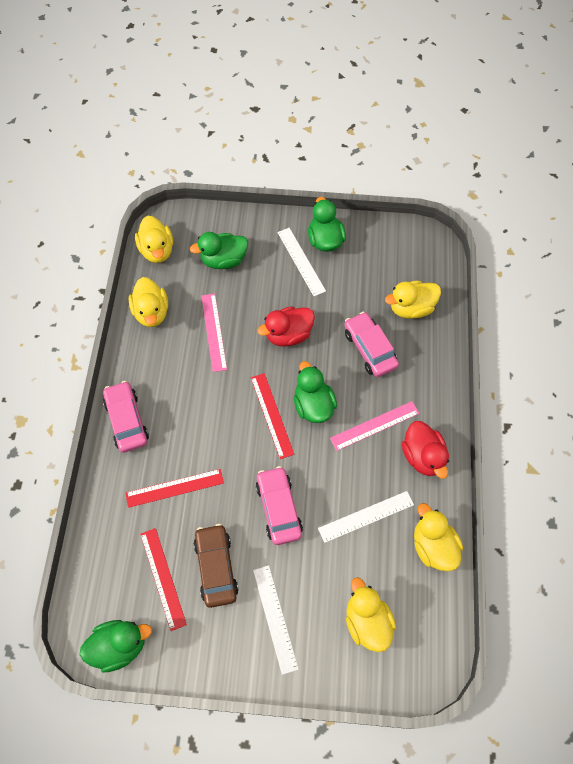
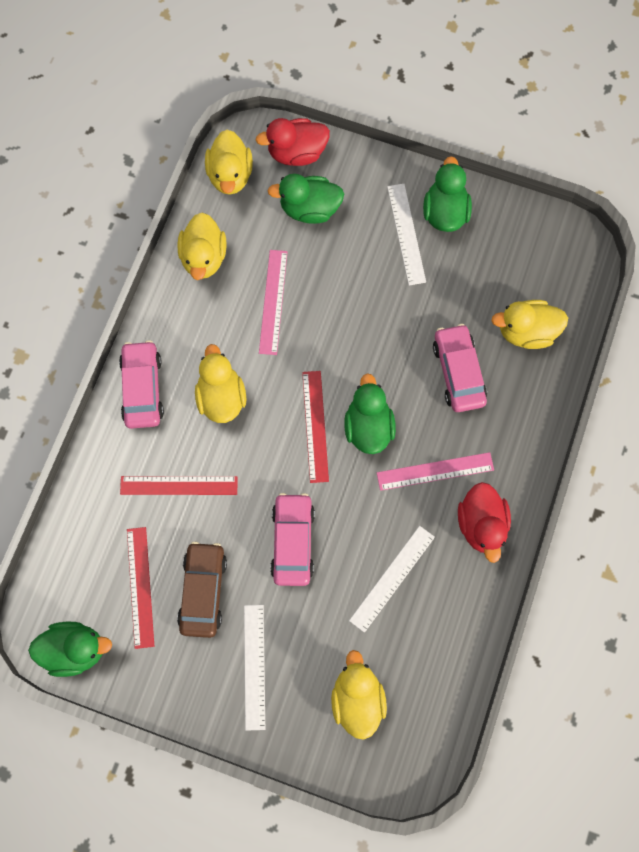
camera: 15 degrees right, 10 degrees up
red duck [257,306,315,347] -> red duck moved to [256,118,330,166]
white ruler [318,491,414,543] -> white ruler turned 45 degrees counterclockwise [349,526,435,633]
yellow duck [414,503,463,571] -> yellow duck moved to [195,344,246,423]

